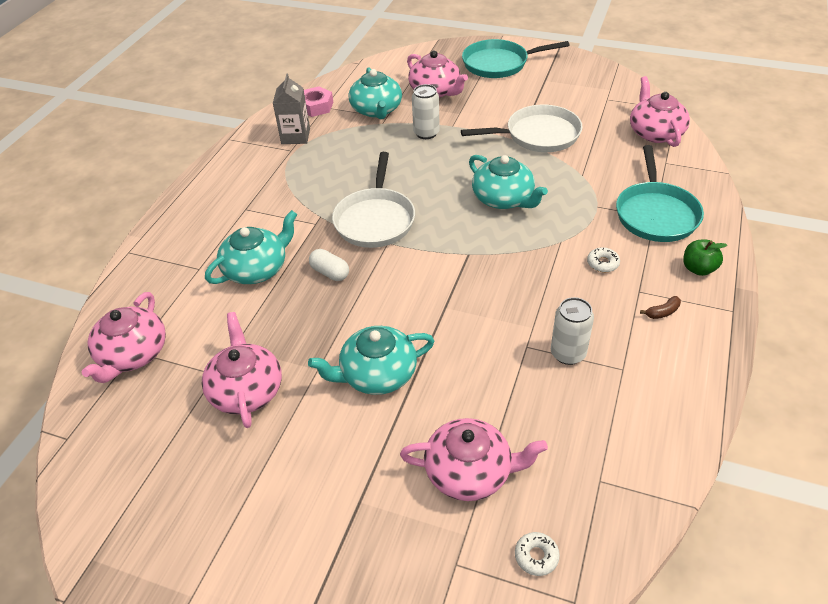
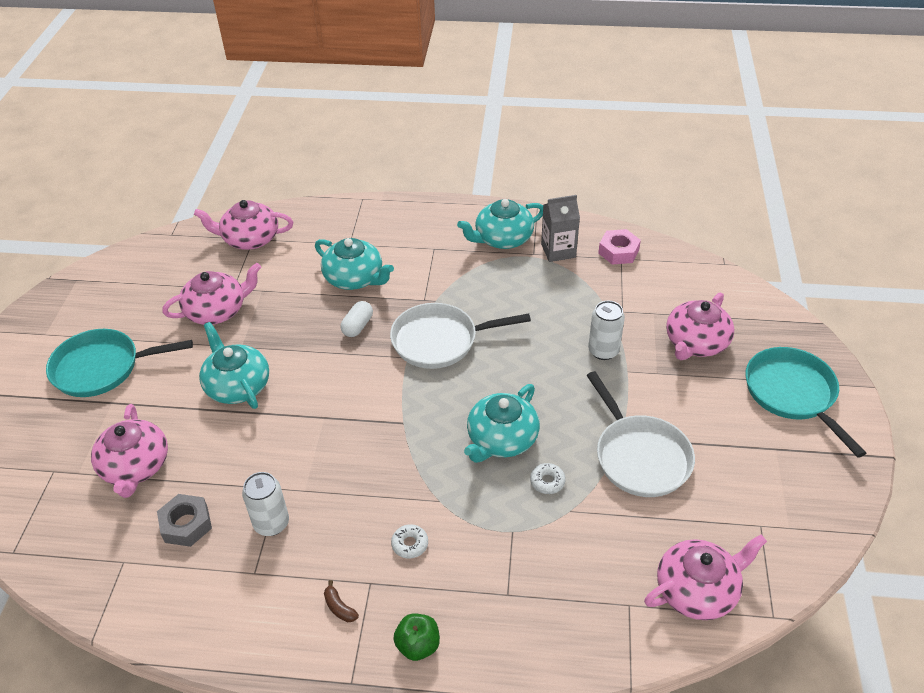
camera: 75 degrees right, 0 degrees up
turquoise teapot [349,67,402,119] -> turquoise teapot moved to [457,199,543,249]
white donut [515,532,560,576] -> white donut moved to [530,463,566,494]
turquoise pan [616,145,704,242] -> turquoise pan moved to [46,329,193,397]
none -> grey nut [157,494,212,547]

